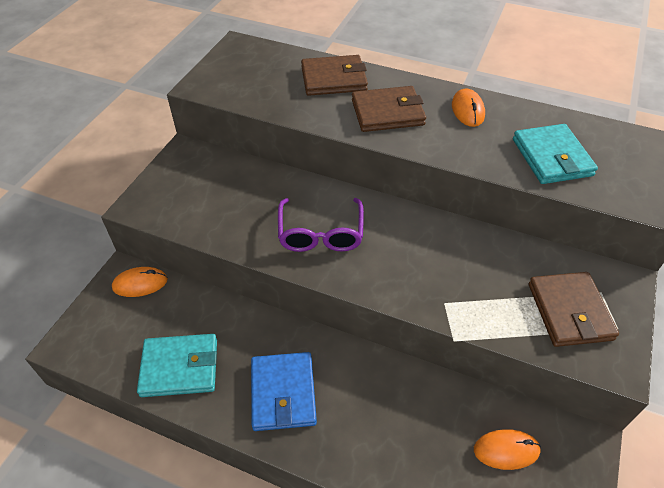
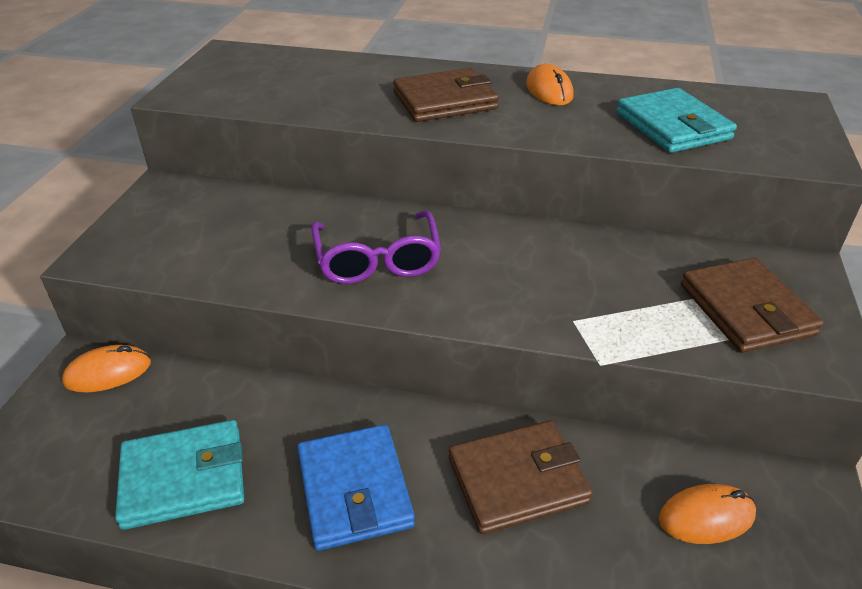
camera: 10 degrees left, 10 degrees down
brown wallet [301,55,368,96] -> brown wallet moved to [449,421,593,534]

